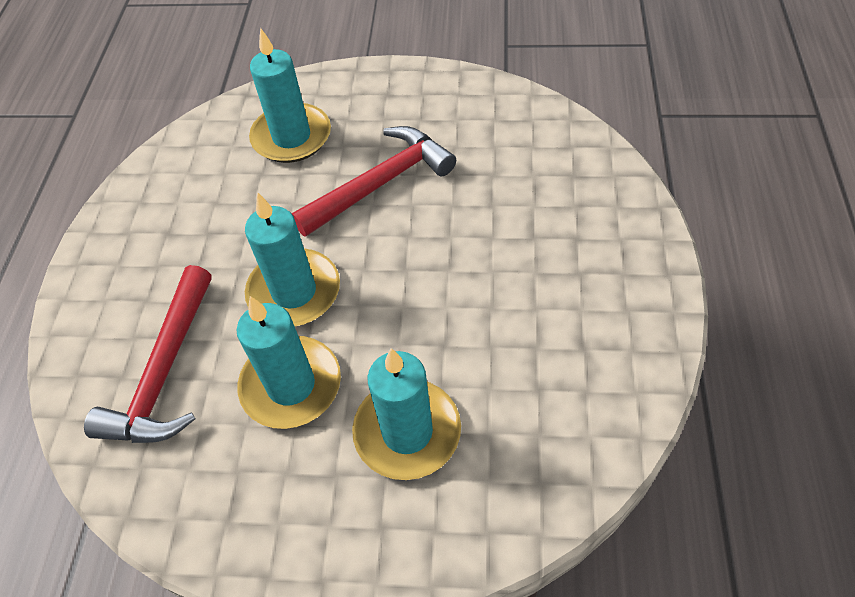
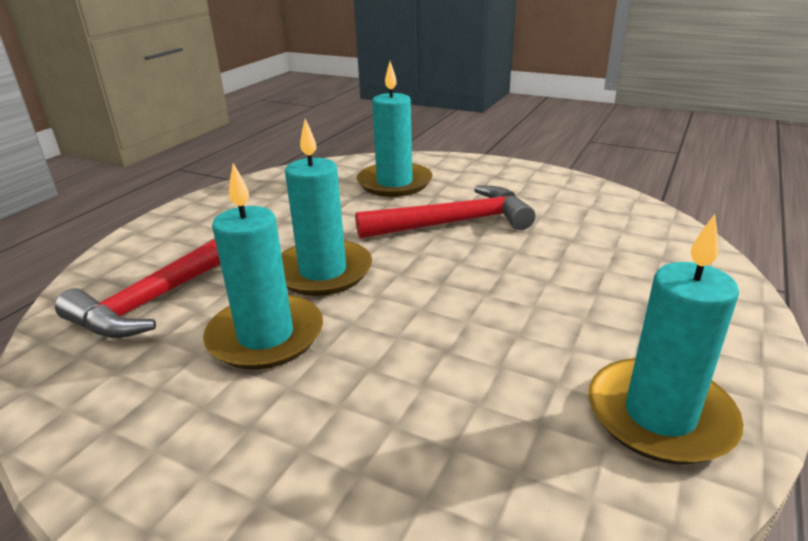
camera: 20 degrees right, 25 degrees down
turquoise candle [352,348,461,480] -> turquoise candle moved to [588,214,744,464]

